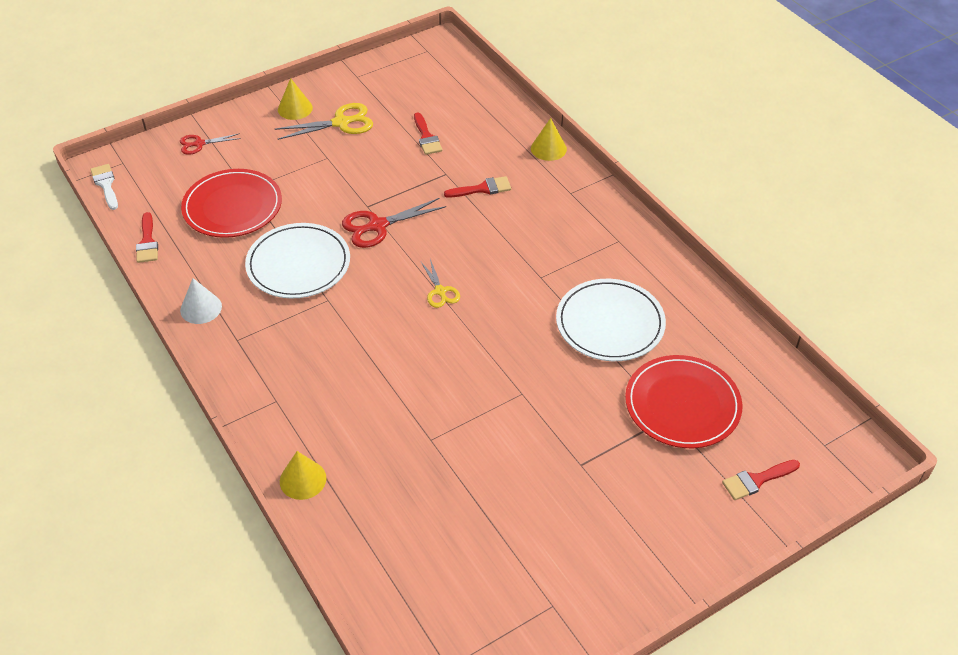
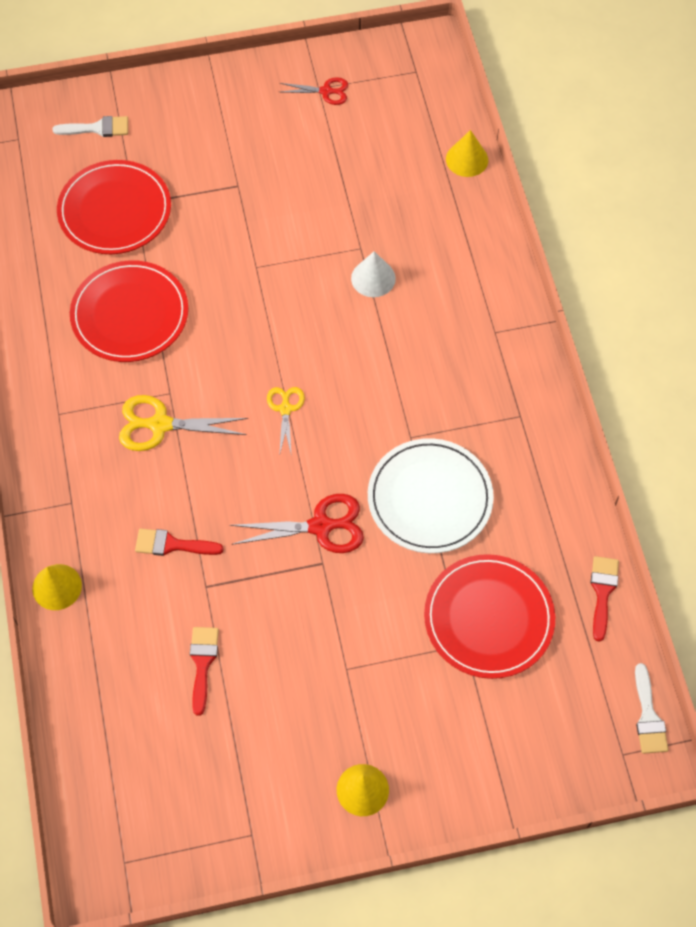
camera: 160 degrees left, 15 degrees up
red scissors [180,133,241,155] -> red scissors moved to [280,77,348,105]
white cone [180,278,222,324] -> white cone moved to [351,251,396,297]
yellow scissors [275,103,373,140] -> yellow scissors moved to [119,395,248,451]
yellow cone [280,451,326,500] -> yellow cone moved to [446,130,488,177]
white plate [556,279,666,361] -> red plate [70,260,188,362]
red brush [722,460,800,500] -> white brush [53,116,128,137]

